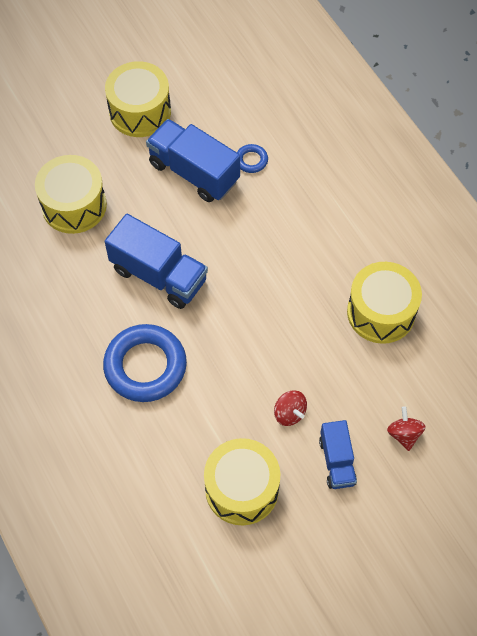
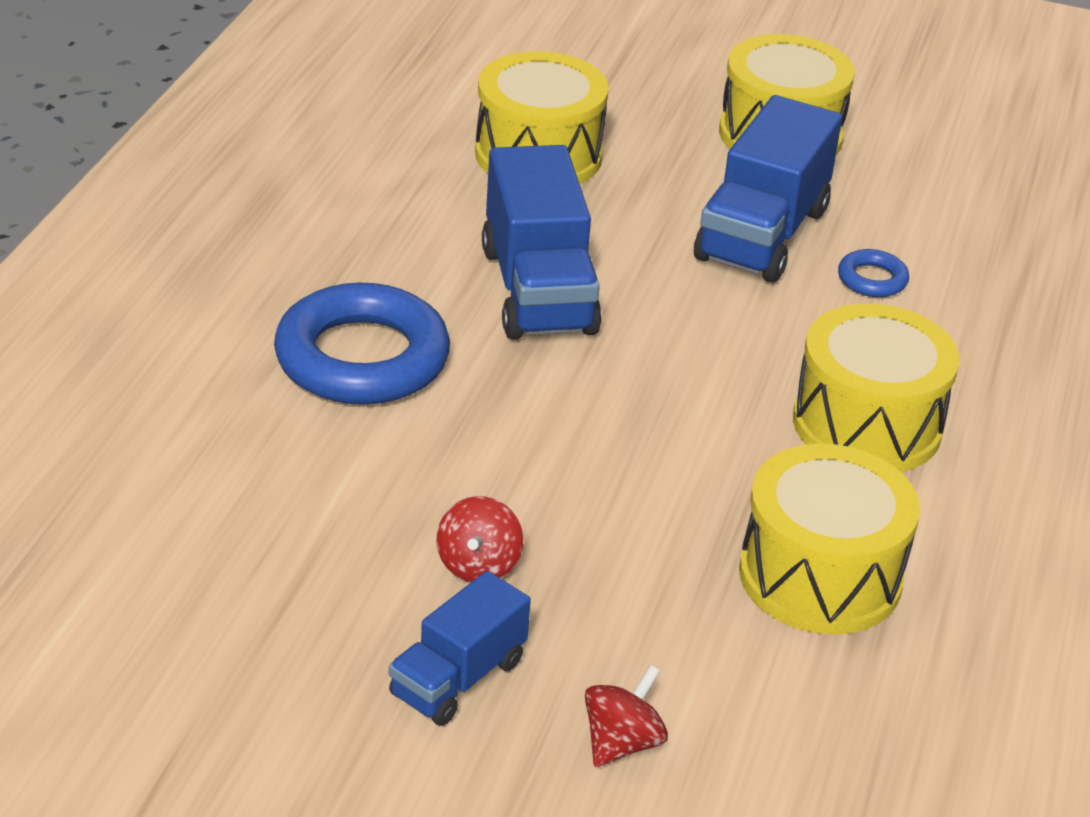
camera: 45 degrees right, 25 degrees down
blue truck [146,119,240,202] -> blue truck turned 150 degrees counterclockwise [694,95,842,283]
yellow drum [204,438,280,525] -> yellow drum moved to [793,304,960,472]

